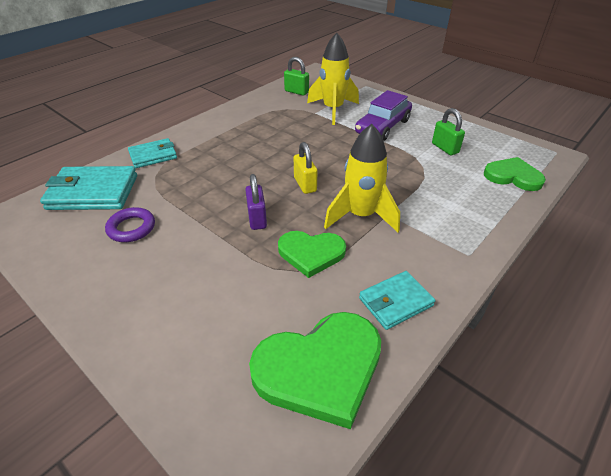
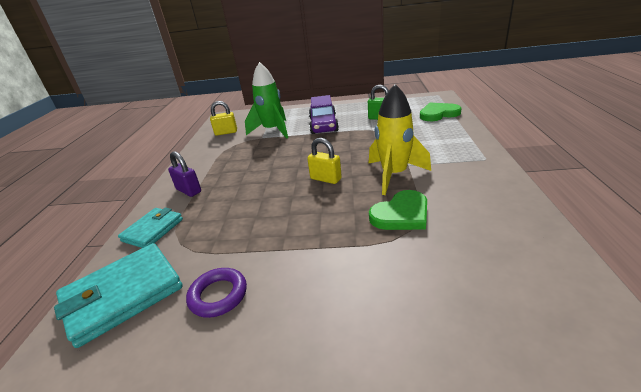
camera: 35 degrees left, 10 degrees down
purple padlock [245,174,267,230] -> purple padlock moved to [168,151,201,197]
green heart [249,312,381,429] -> none
green padlock [284,57,309,96] -> yellow padlock [210,101,237,136]
yellow rocket [307,33,359,125] -> green rocket [245,62,288,139]
turquoise wallet [359,271,435,330] -> none

